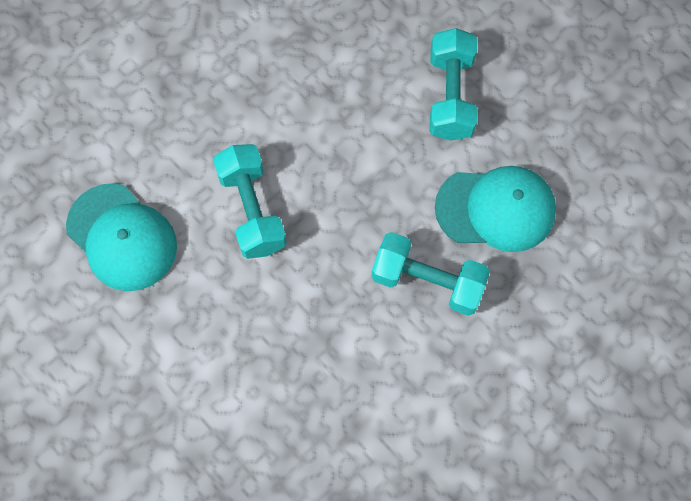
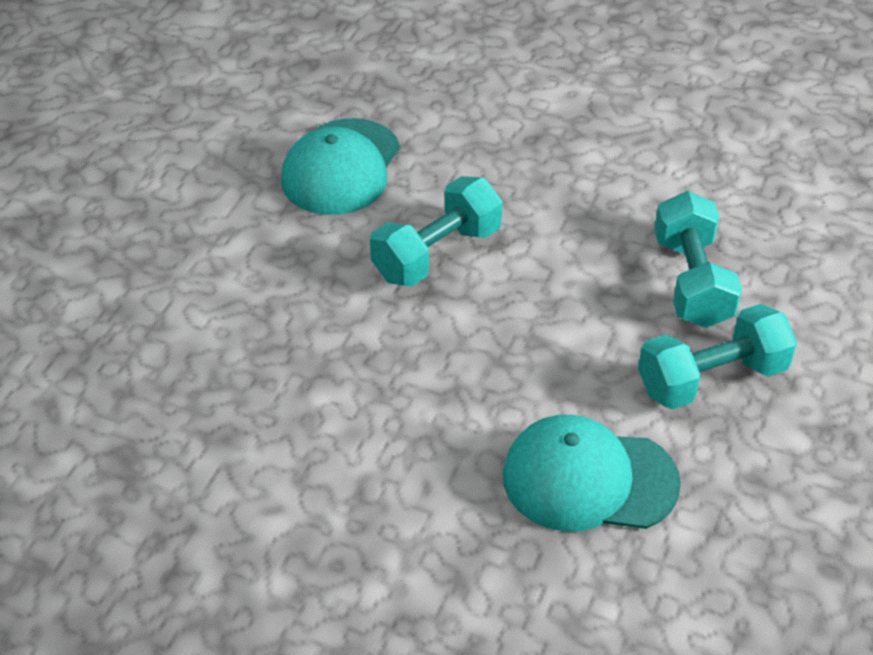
camera: 65 degrees right, 25 degrees down
turquoise dumbbell [371,232,490,316] -> turquoise dumbbell moved to [654,191,742,328]
turquoise cap [435,166,556,252] -> turquoise cap turned 120 degrees clockwise [503,415,681,532]

